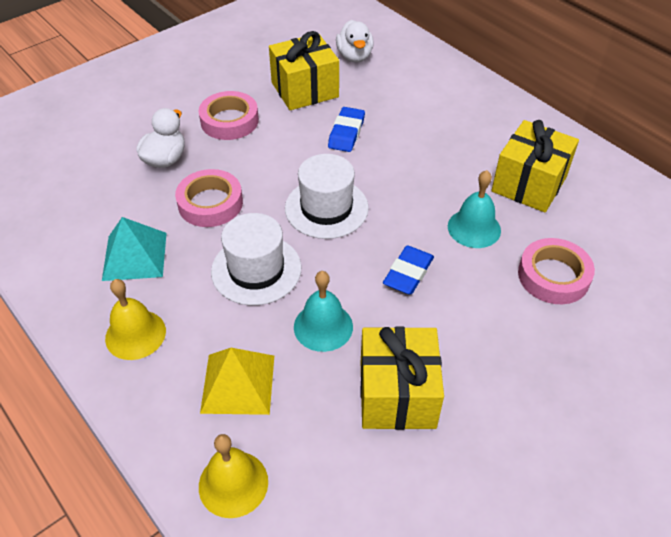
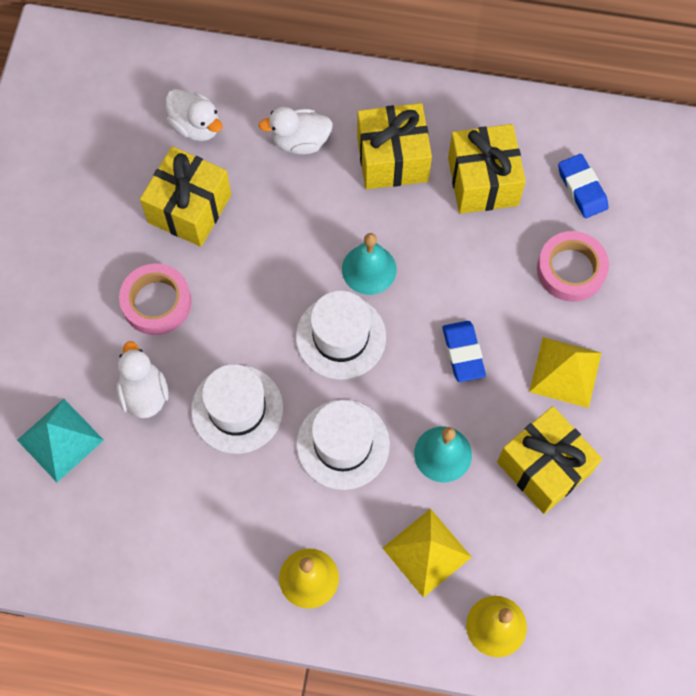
camera: 40 degrees left, 20 degrees up
turquoise pyramid [102,217,167,281] -> turquoise pyramid moved to [17,399,104,482]
pink tape [175,169,243,227] -> white hat [191,364,283,454]
blue eraser [328,107,365,152] -> blue eraser moved to [558,154,609,218]
turquoise bell [448,170,501,248] -> turquoise bell moved to [342,233,396,295]
none -> white duck [258,107,333,155]
none -> yellow gift [357,103,432,189]
none -> yellow pyramid [529,337,601,408]

